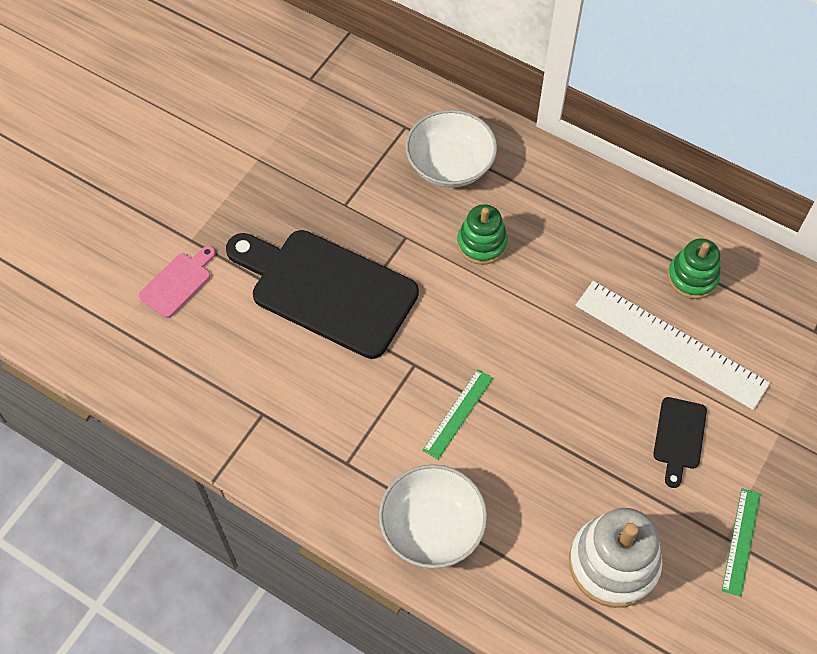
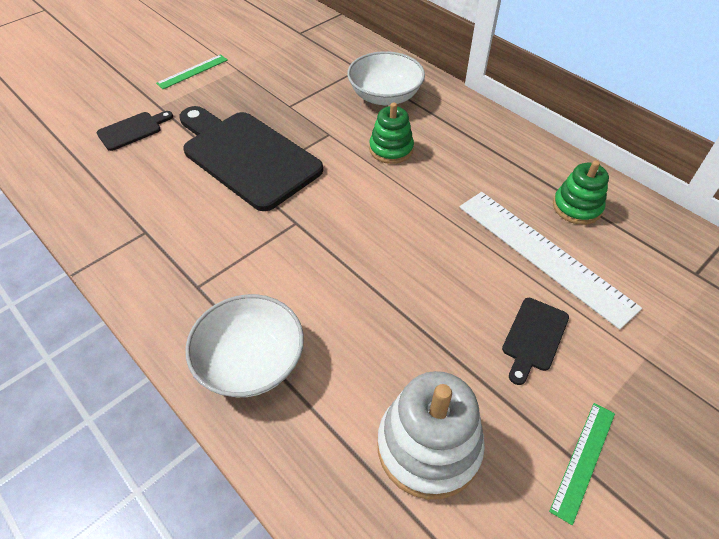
camera: 15 degrees right, 10 degrees down
pink cutting board [139,246,215,318] -> black cutting board [97,111,173,151]
green ruler [422,369,493,460] -> green ruler moved to [156,54,228,89]

